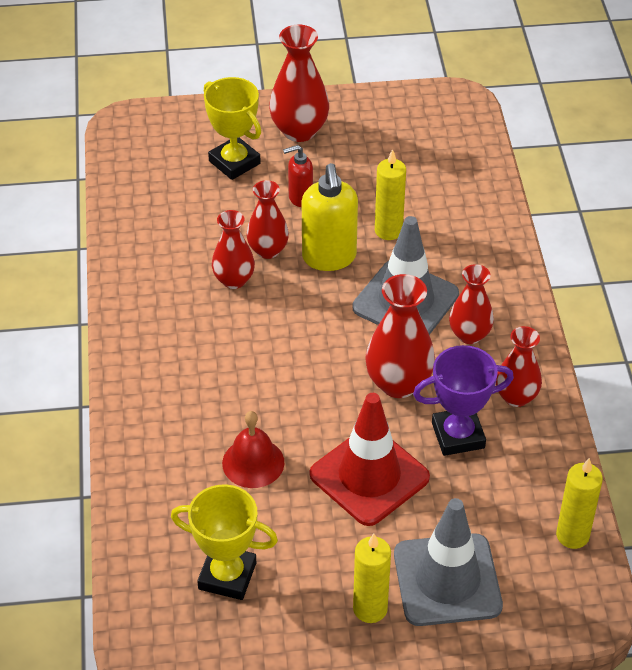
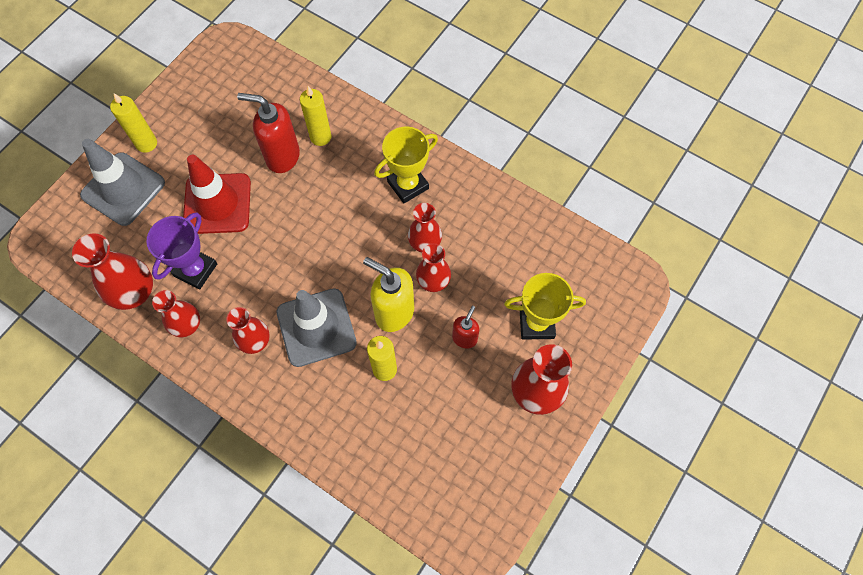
camera: 130 degrees right, 20 degrees up
yellow trophy [171,484,278,600] -> yellow trophy moved to [374,127,438,203]
red bell [222,411,284,488] -> red soap dispenser [237,93,300,173]
red vase [365,274,435,398] -> red vase moved to [72,233,153,310]
yellow candle [556,458,603,549] -> yellow candle moved to [300,86,331,146]

